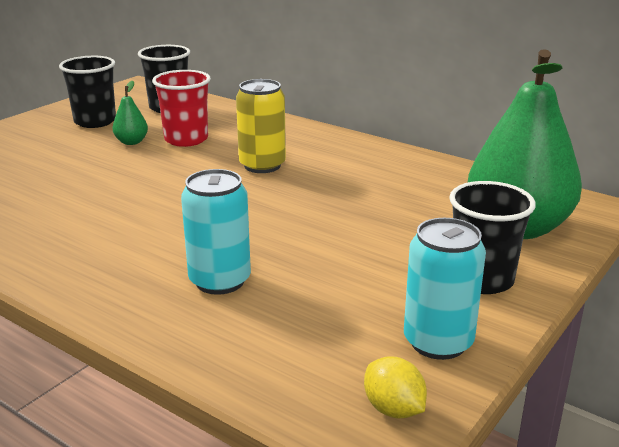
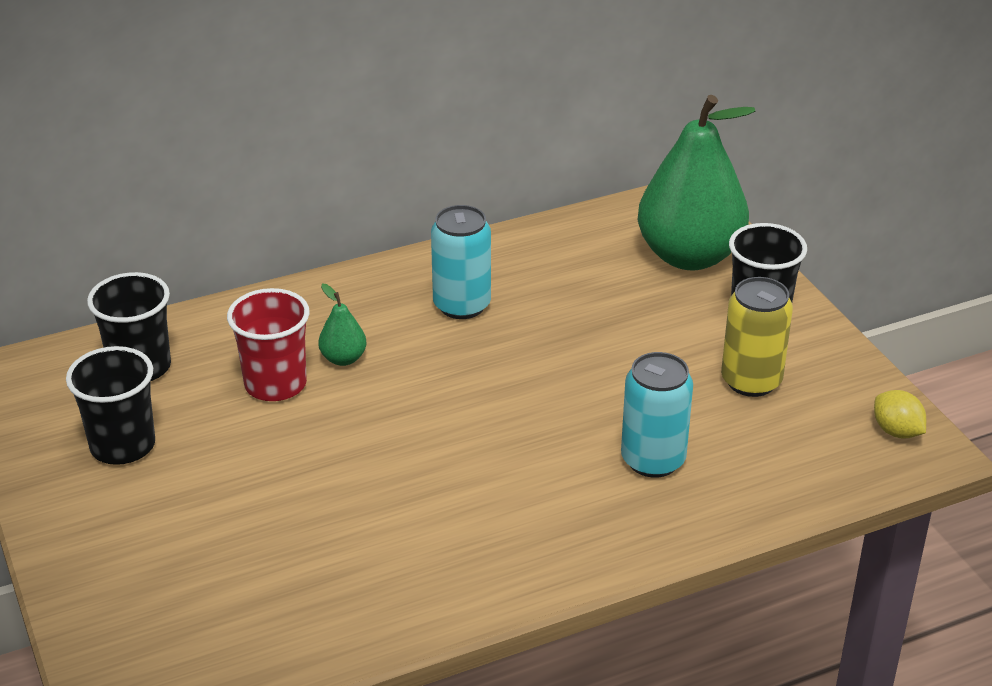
camera: 60 degrees left, 10 degrees up
green pear [113,80,148,145] -> green pear moved to [318,284,367,366]
yellow can [236,79,286,173] -> yellow can moved to [721,277,793,397]
yellow lemon [364,356,427,418] -> yellow lemon turned 60 degrees clockwise [874,390,926,439]
turquoise can [404,218,486,360] -> turquoise can moved to [431,205,491,319]

